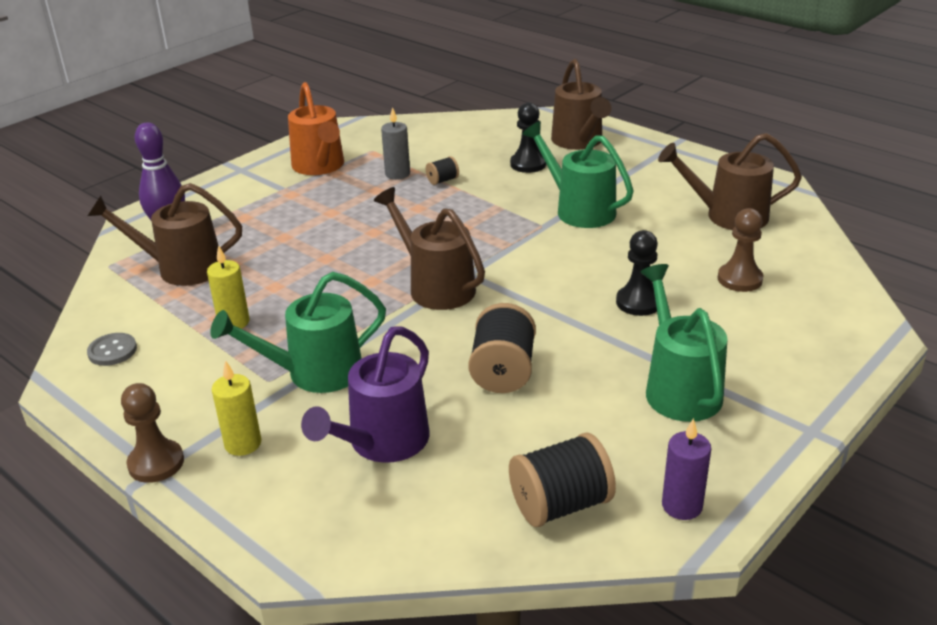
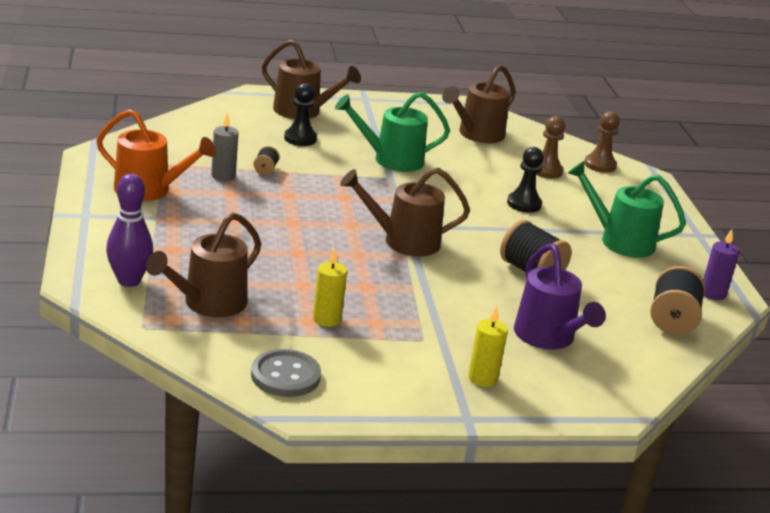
camera: 55 degrees left, 5 degrees down
grey button [87,333,137,366] -> grey button [251,349,321,397], size x1.54
brown pawn [121,383,184,483] -> brown pawn moved to [584,111,620,173]
green watering can [210,272,386,393] -> none

